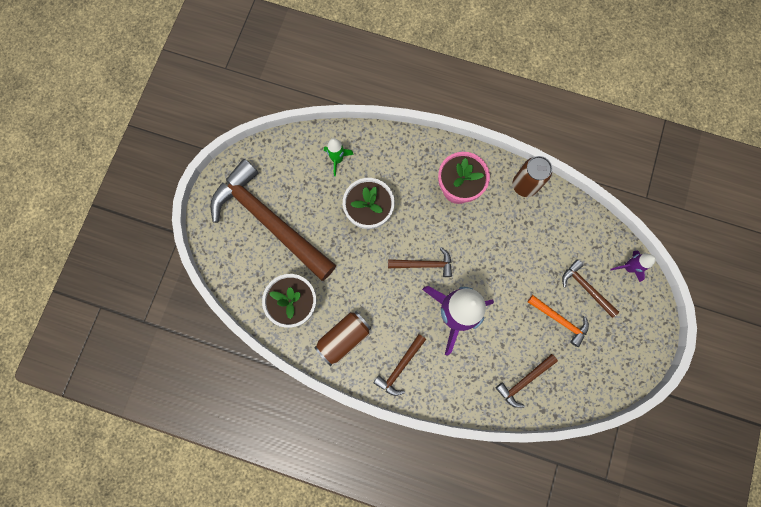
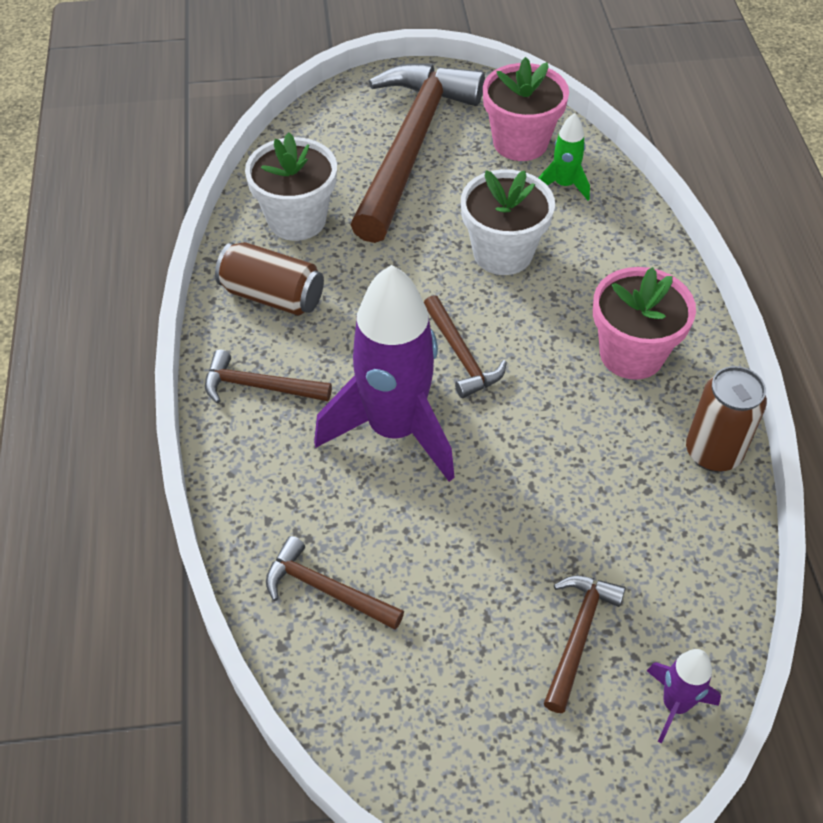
camera: 65 degrees right, 25 degrees down
orange hammer [527,295,589,347] -> none
none -> pink flower pot [483,57,569,161]

